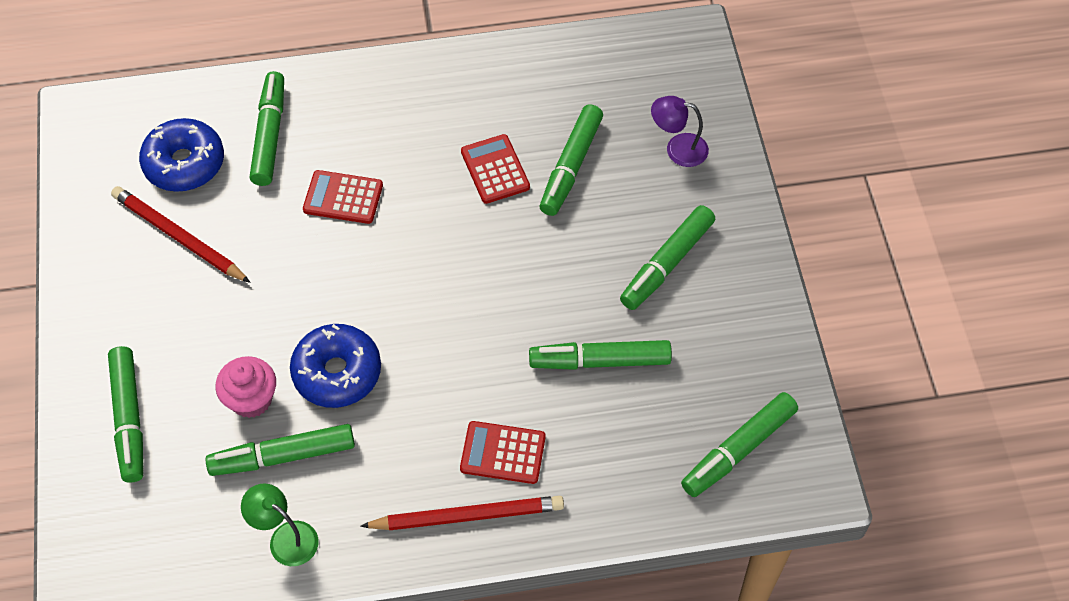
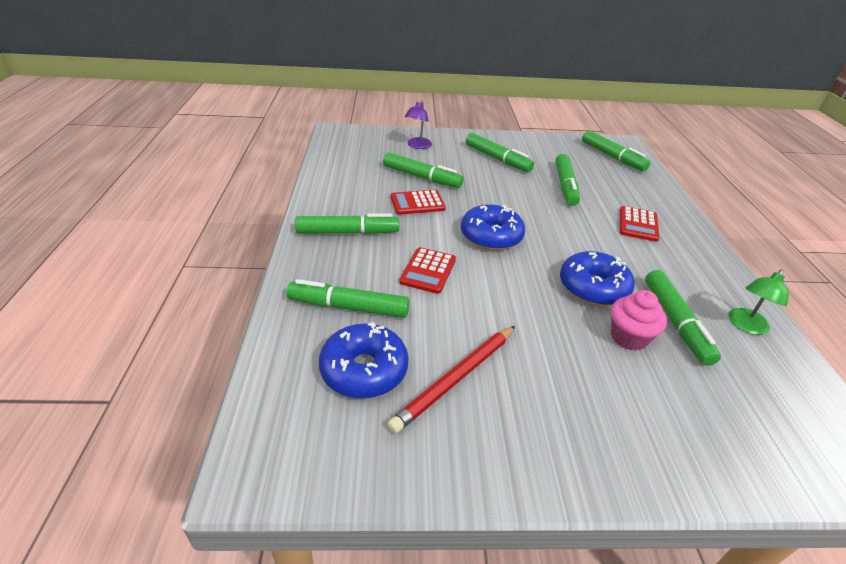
camera: 85 degrees left, 20 degrees down
green marker [108,346,143,483] -> green marker moved to [295,213,400,234]
red pencil [360,496,564,530] -> none
none -> blue donut [461,204,525,250]

